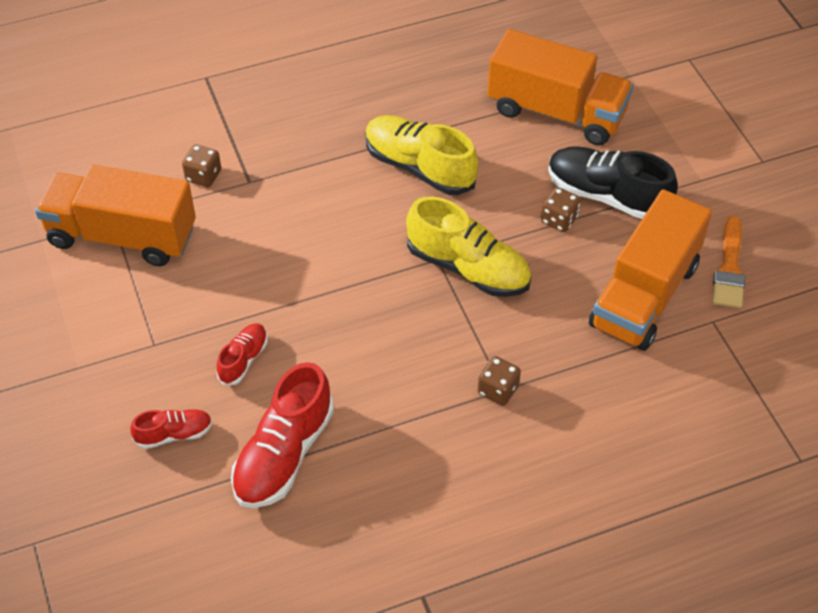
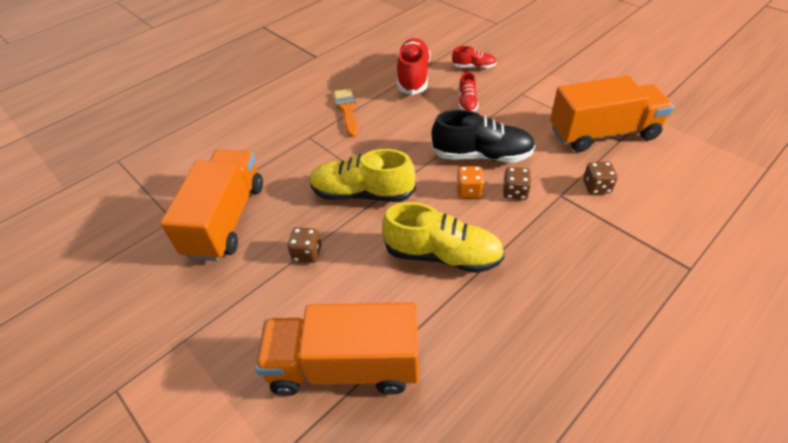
camera: 160 degrees right, 5 degrees down
red shoe [130,409,212,449] -> red shoe turned 135 degrees counterclockwise [452,46,497,69]
brown dice [478,356,521,406] -> brown dice moved to [503,167,532,200]
black shoe [548,146,678,219] -> black shoe moved to [431,110,535,162]
orange brush [712,216,745,308] -> orange brush moved to [334,89,358,137]
none -> orange dice [457,166,484,198]

